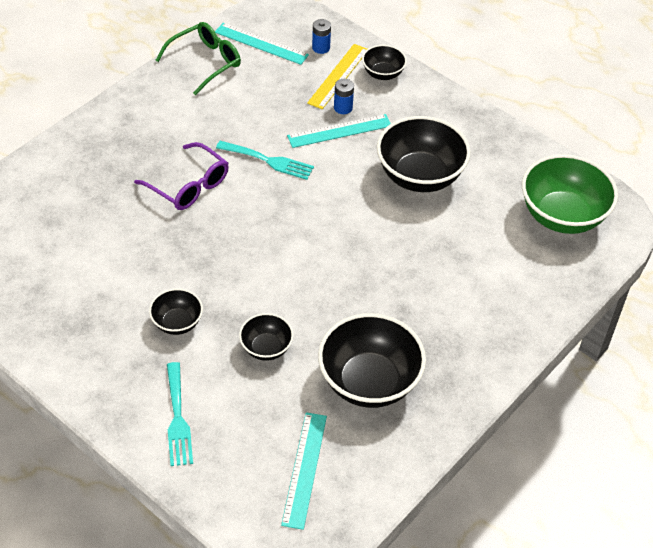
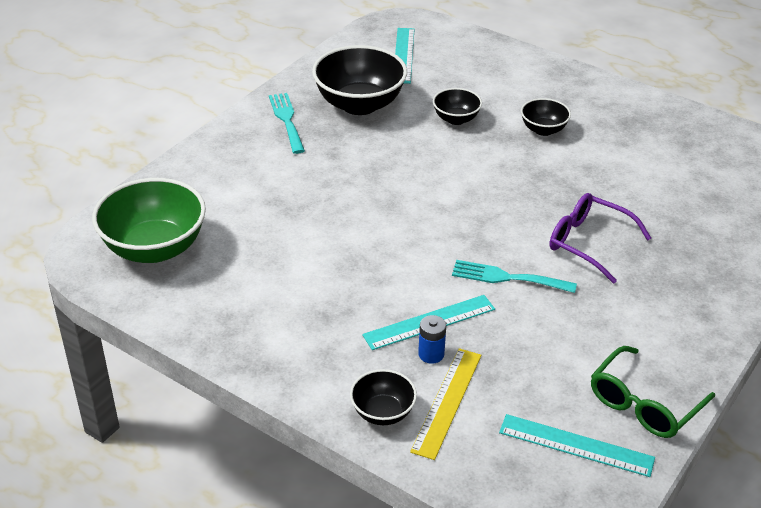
camera: 175 degrees right, 10 degrees down
turquoise fork [167,362,193,466] -> turquoise fork moved to [269,93,305,154]
blue battery [312,19,331,54] -> none
black bowl [377,116,471,192] -> none

